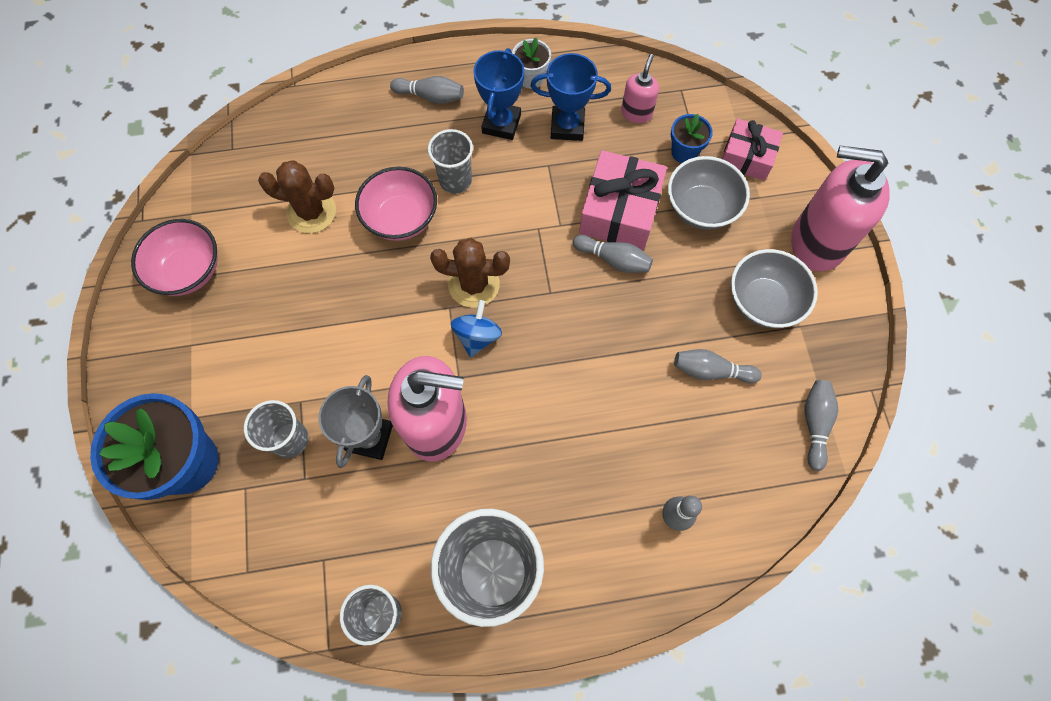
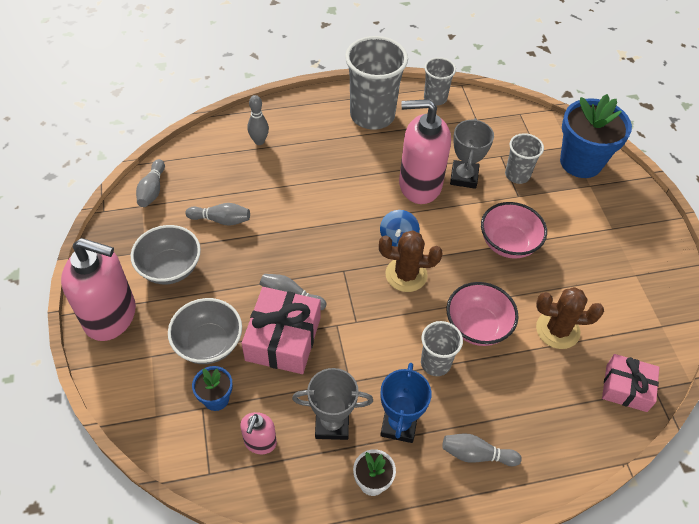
camera: 175 degrees right, 15 degrees down
pink bowl [131,219,218,296] -> pink bowl moved to [481,202,547,259]
blue trophy [531,53,611,141] -> grey trophy [292,368,373,440]
pink gift [722,118,783,181] -> pink gift moved to [602,354,659,412]

